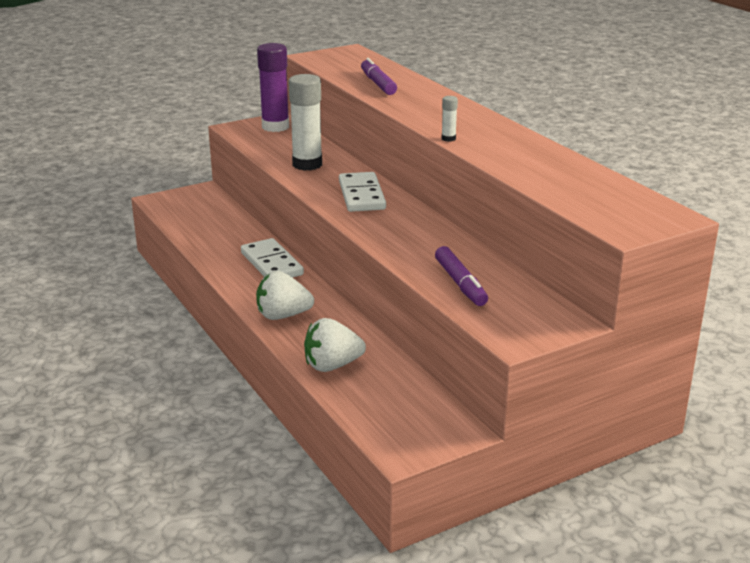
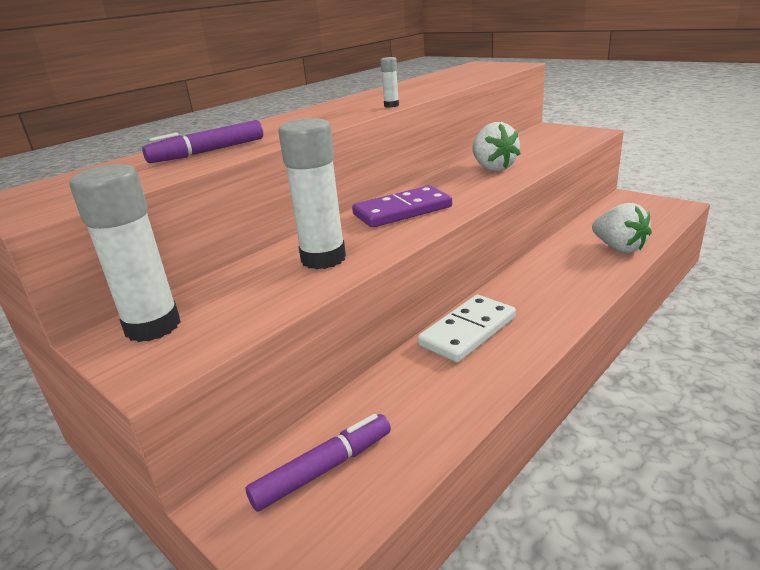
camera: 105 degrees left, 0 degrees up
white strawberry [256,271,314,320] -> white strawberry moved to [473,122,521,171]
purple glue stick [257,43,289,132] -> white glue stick [70,164,181,342]
white domino [339,172,386,212] -> purple domino [352,185,452,228]
purple marker [435,246,488,306] -> purple marker moved to [245,414,391,512]

